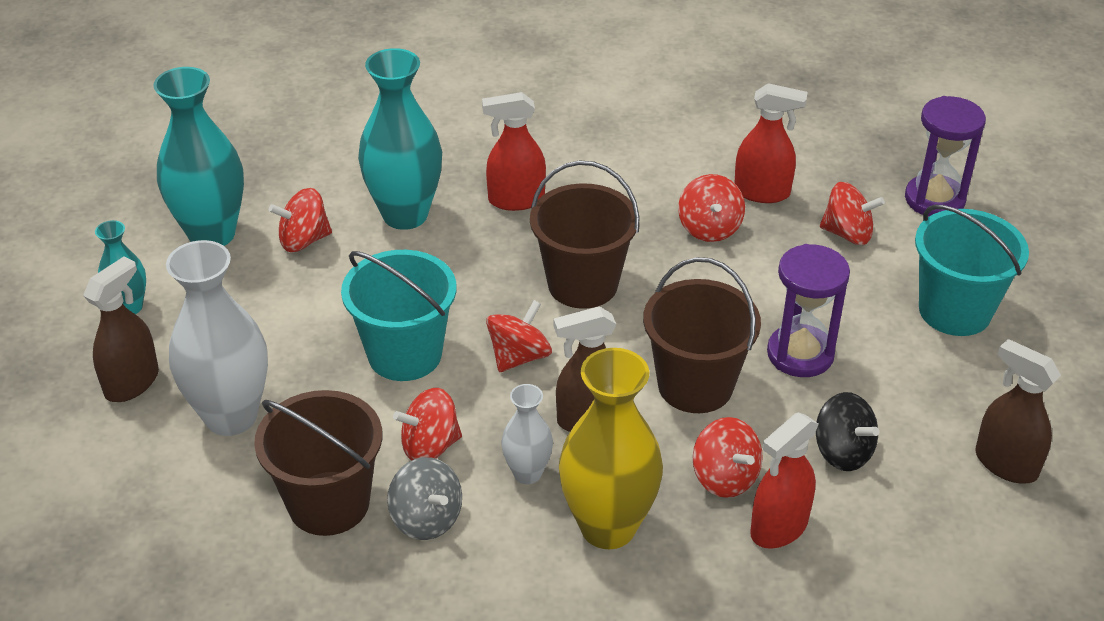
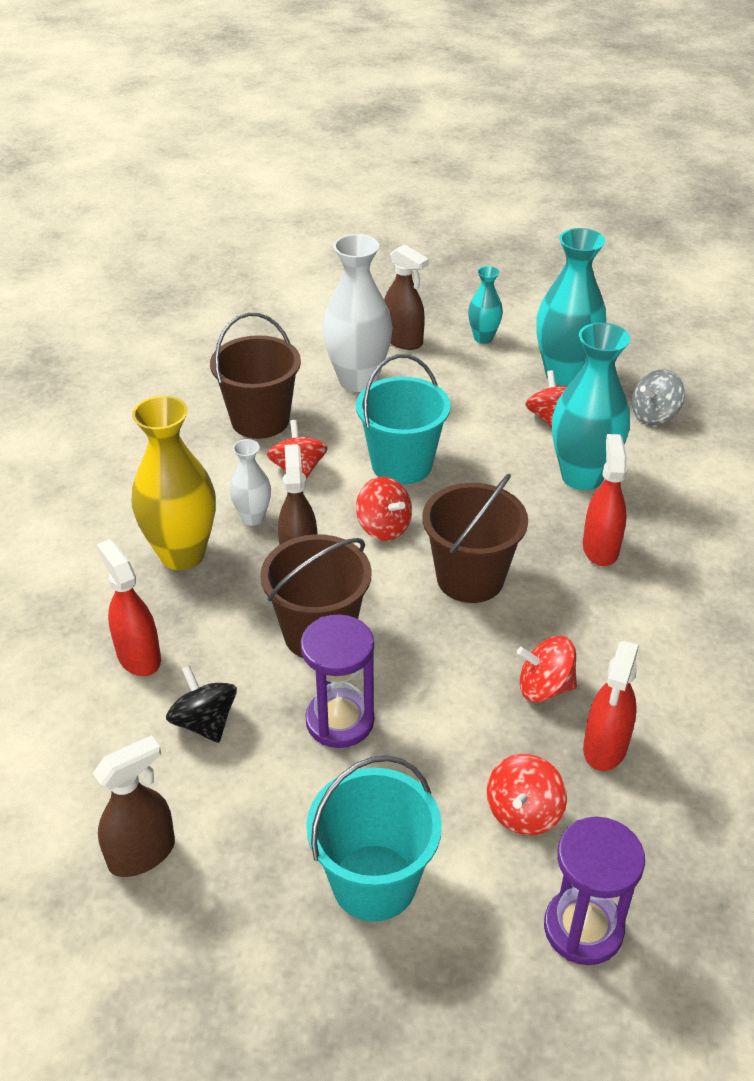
camera: 100 degrees right, 0 degrees up
grey spinning top [387,457,462,540] -> grey spinning top moved to [632,370,685,425]
red spinning top [693,417,763,498] -> none
black spinning top [816,392,879,471] -> black spinning top turned 90 degrees clockwise [166,665,237,743]

